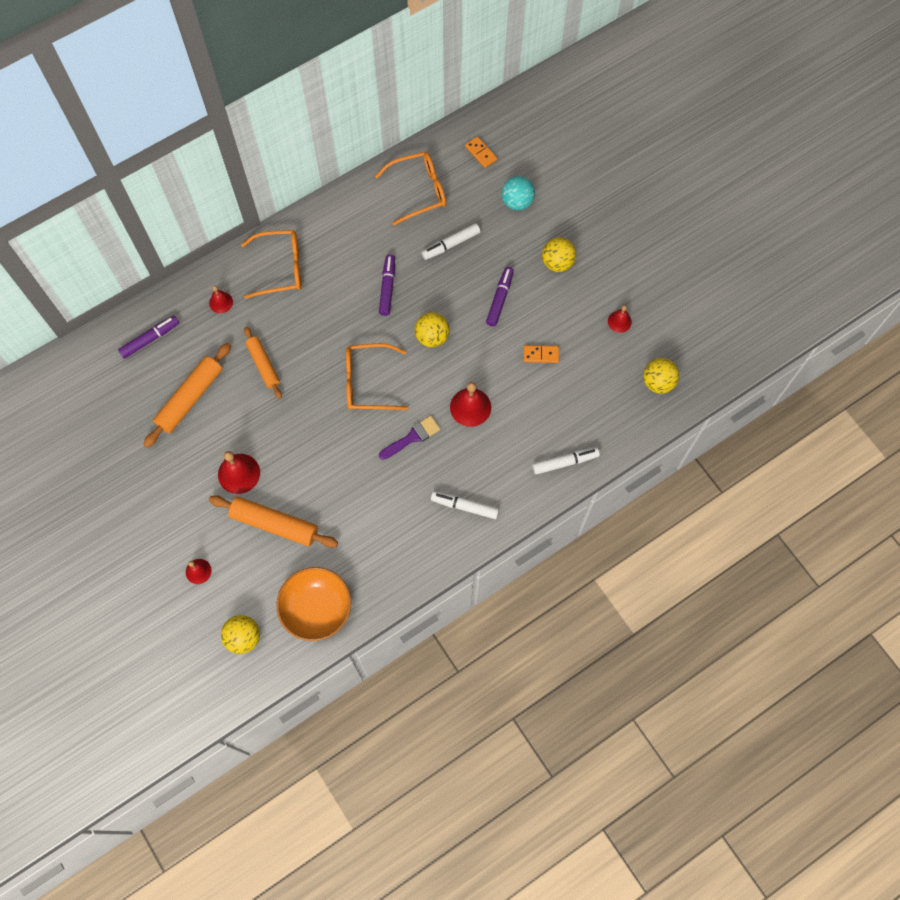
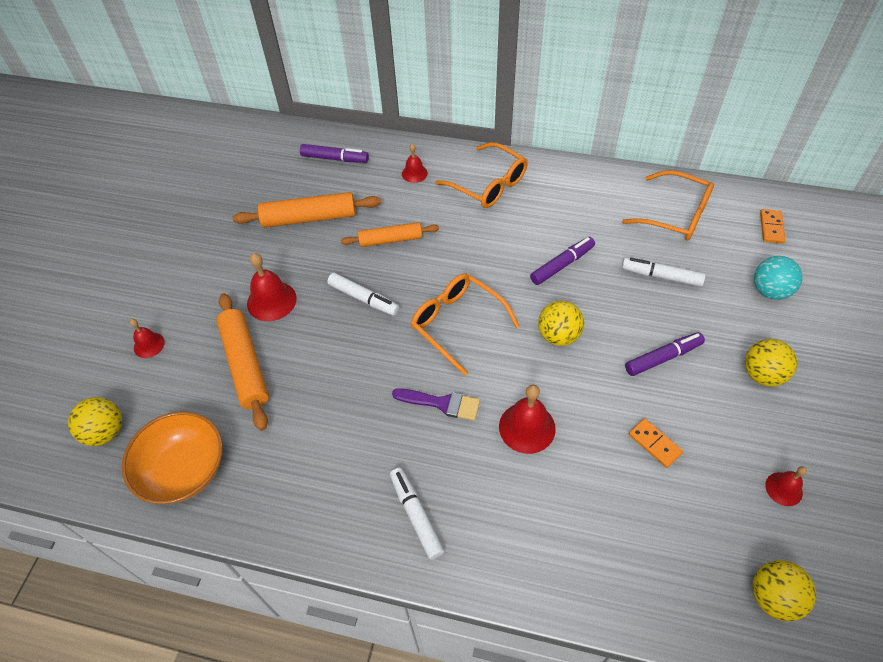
camera: 50 degrees right, 15 degrees down
orange rolling pin [244,327,282,399] -> orange rolling pin turned 60 degrees clockwise [341,222,439,247]
white marker [532,447,600,475] -> white marker moved to [327,273,399,316]

